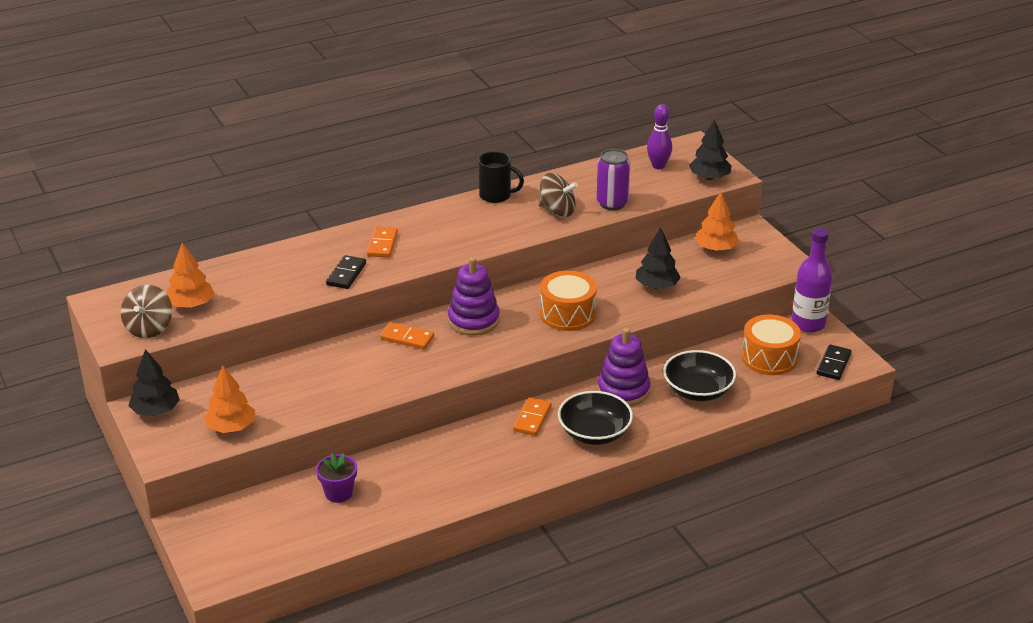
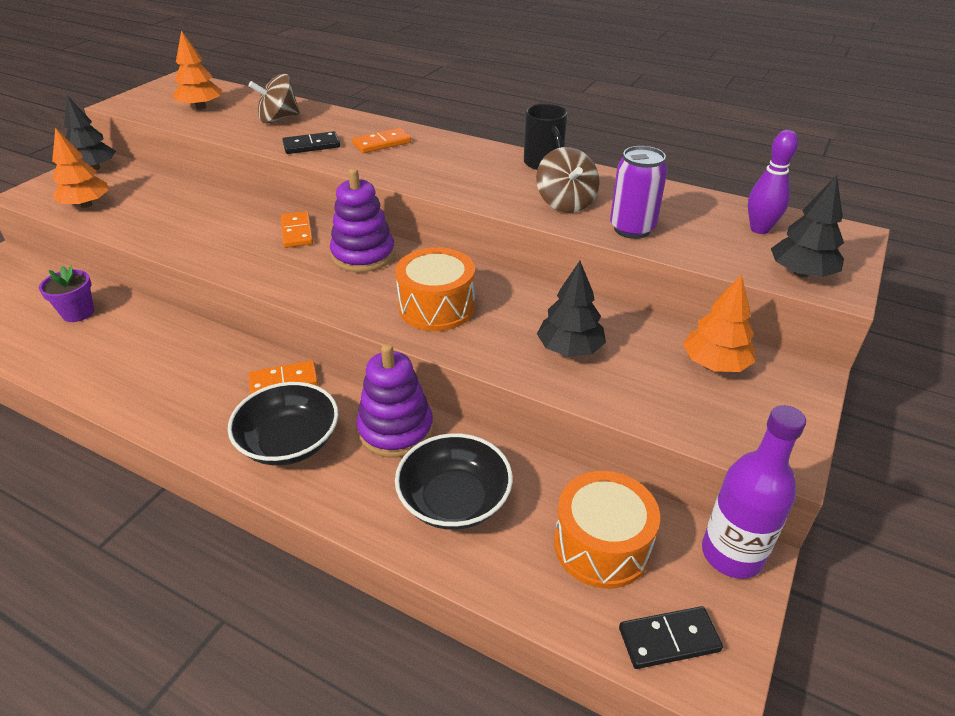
camera: 55 degrees right, 5 degrees up
brown spinning top [121,285,172,338] -> brown spinning top moved to [249,74,300,124]

